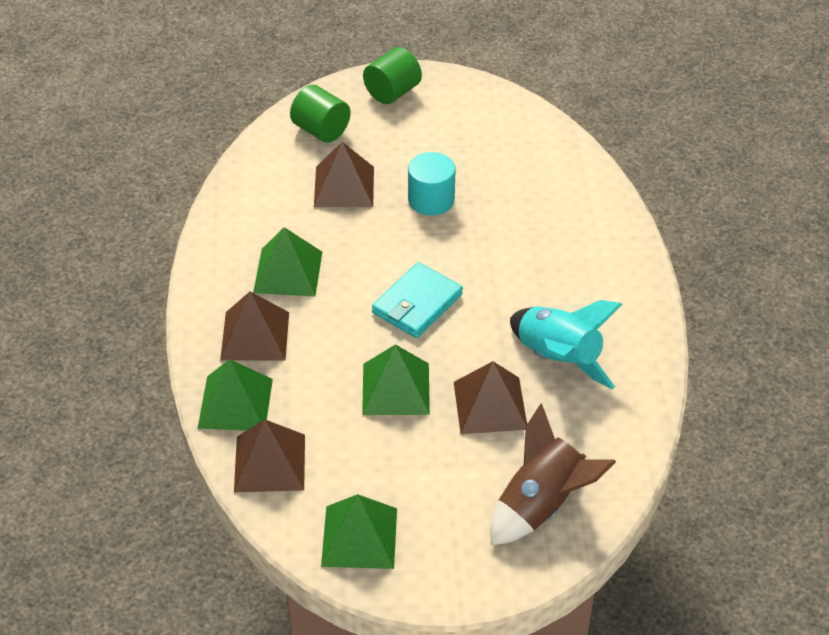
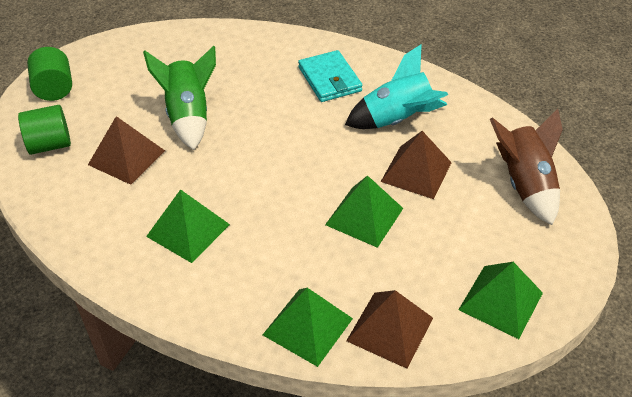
camera: 60 degrees left, 0 degrees up
brown pyramid [220,291,289,361] -> none
turquoise wallet [372,262,463,338] -> turquoise wallet moved to [298,50,363,102]
turquoise cylinder [408,152,456,215] -> green rocket [143,46,216,150]

